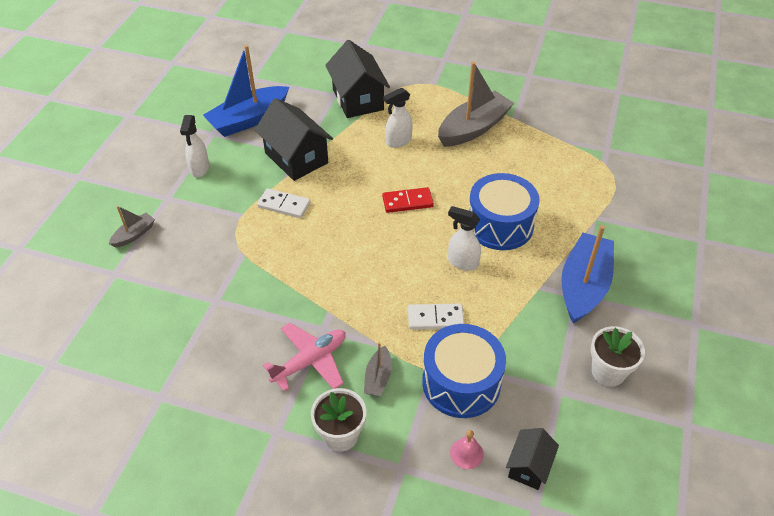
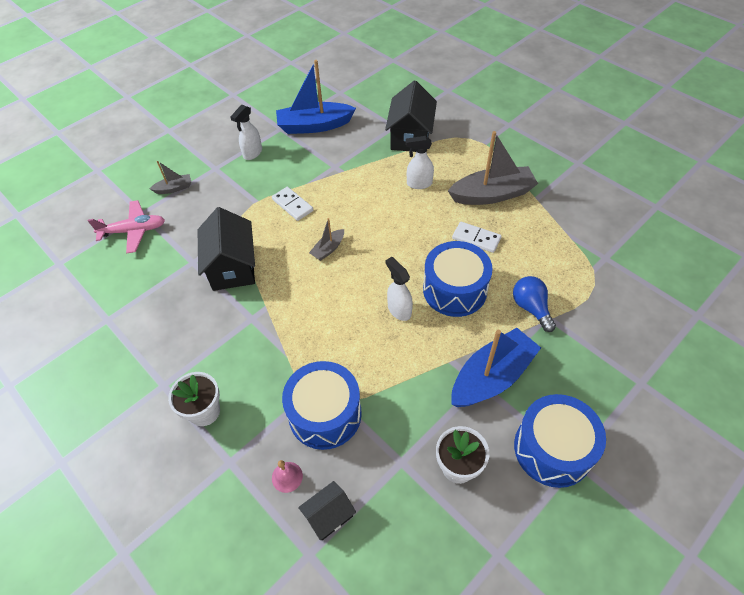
camera: 30 degrees right, 5 degrees up
black house [255,98,333,181] -> black house moved to [198,207,255,291]
pink plane [263,323,346,391] -> pink plane moved to [88,200,165,253]
grey boat [364,342,392,396] -> grey boat moved to [309,218,344,261]
red domino [382,187,434,213] -> none
white domino [408,304,464,330] -> white domino moved to [452,222,502,253]
none -> blue light bulb [513,276,556,332]
none -> blue drum [514,394,606,488]

